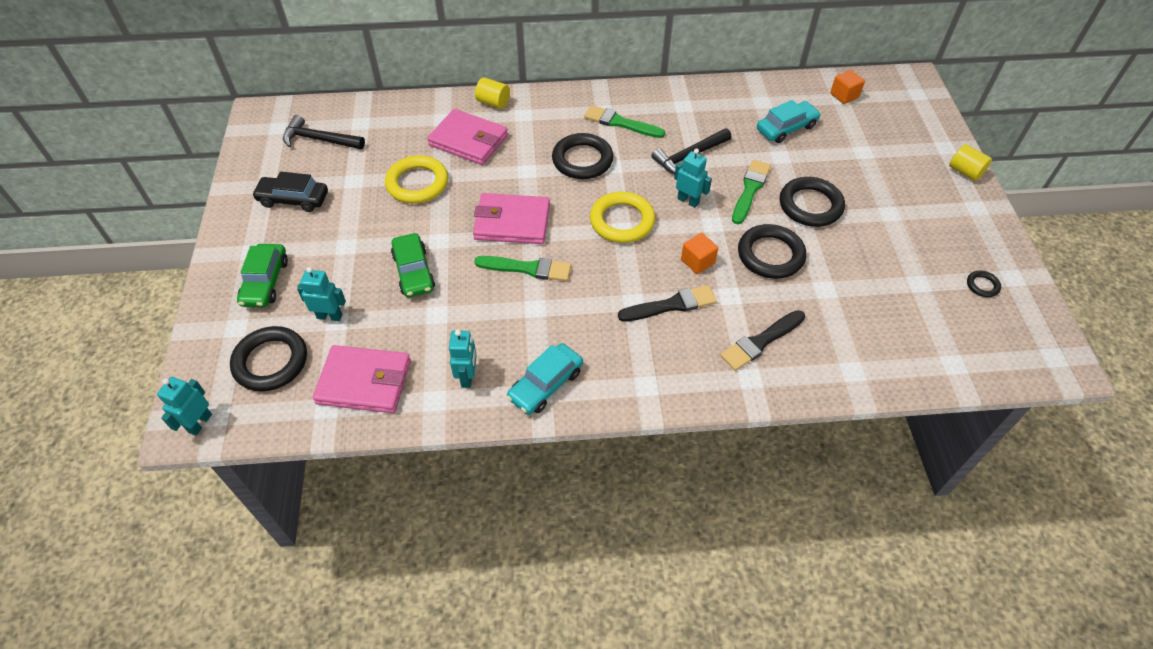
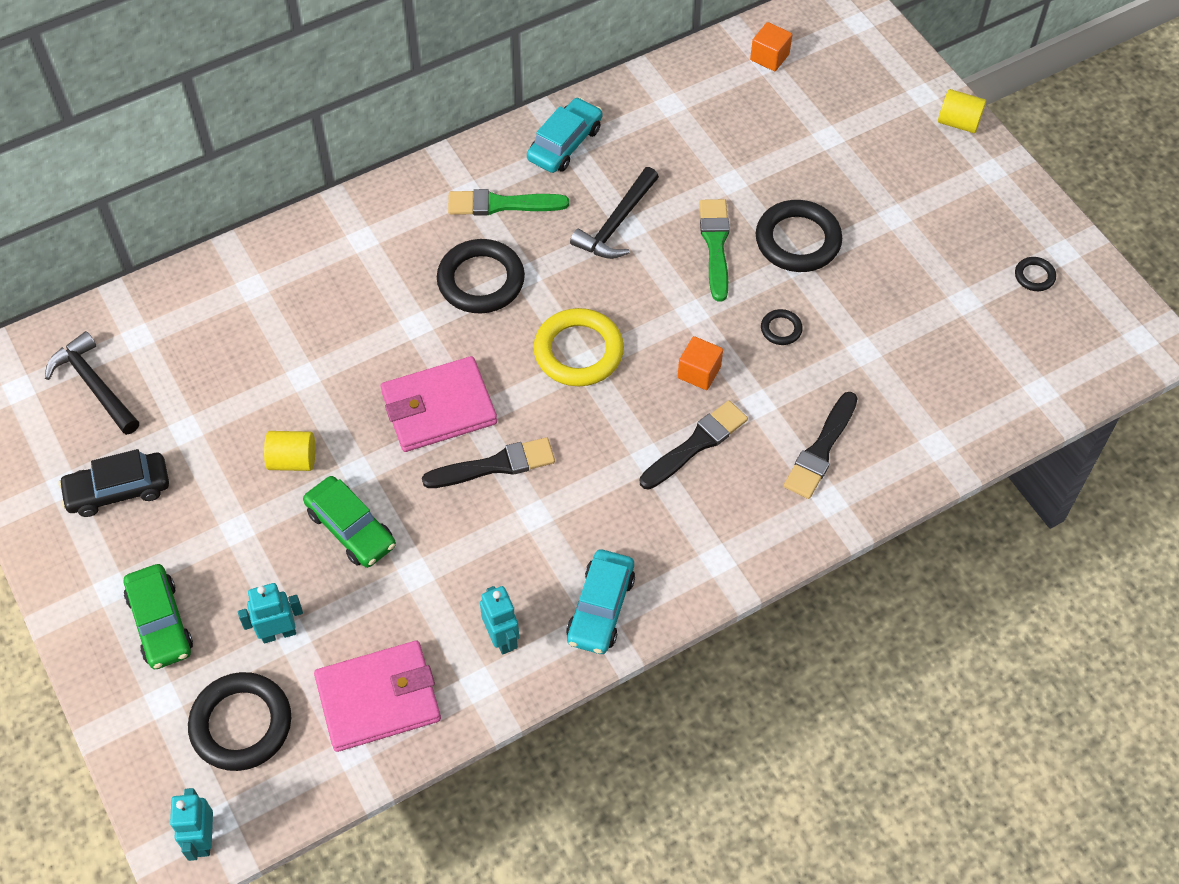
camera: 25 degrees left, 5 degrees up
black hammer [283,115,365,149] -> black hammer turned 60 degrees clockwise [45,331,139,435]
yellow ring [385,155,448,204] -> none
pink wallet [427,109,508,165] -> none
green brush [474,256,571,281] -> black brush [422,437,555,488]
yellow cylinder [475,77,510,109] -> yellow cylinder moved to [264,431,315,471]
turquoise robot [674,149,712,208] -> none
black ring [738,224,806,279] -> black ring [761,309,803,345], size x0.47
turquoise car [757,100,821,143] -> turquoise car moved to [527,97,602,173]

